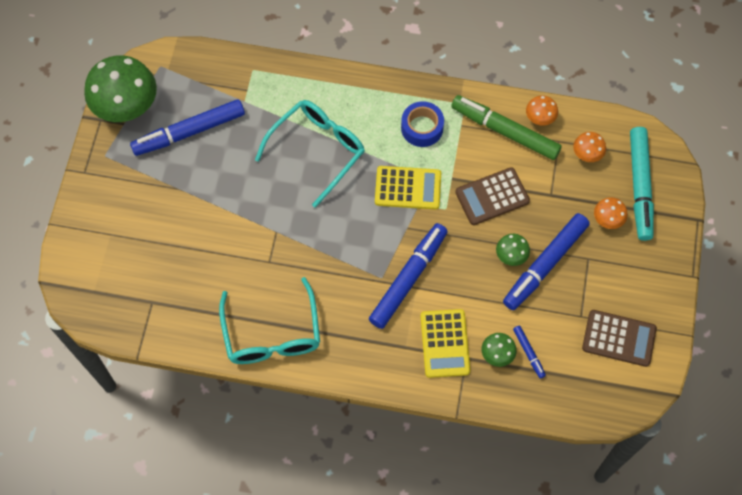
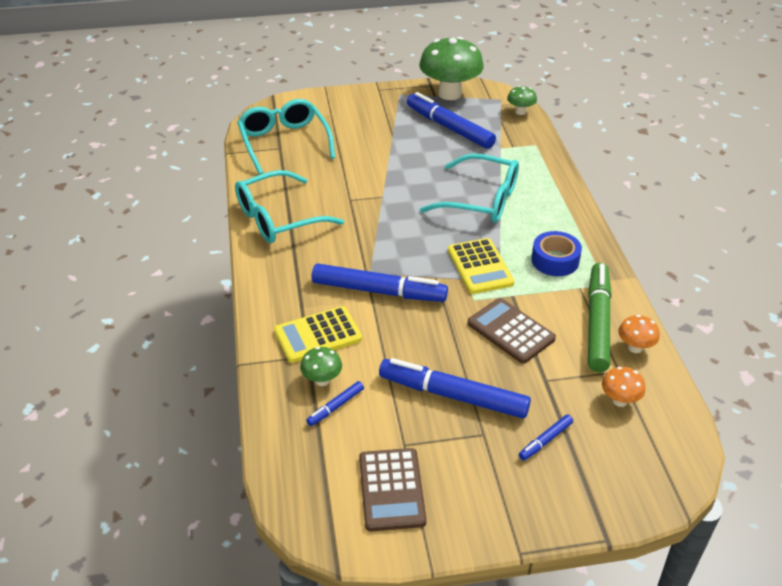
camera: 70 degrees right, 25 degrees down
green mushroom [496,234,530,266] -> green mushroom moved to [507,86,537,115]
orange mushroom [594,197,628,229] -> blue marker [519,414,573,461]
turquoise marker [630,127,654,241] -> none
none -> turquoise glasses [237,99,335,175]

